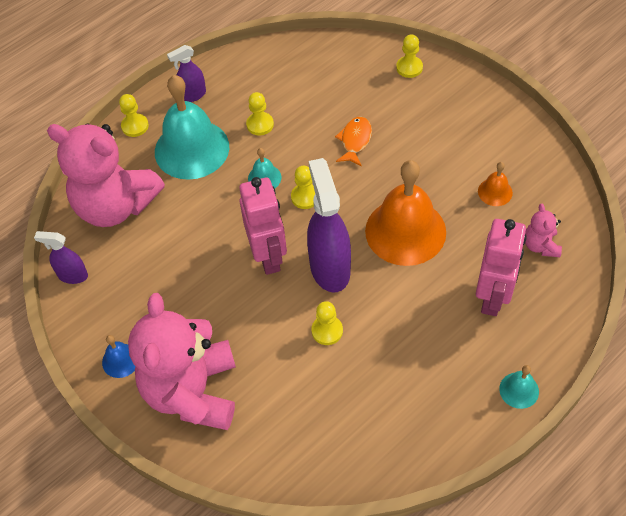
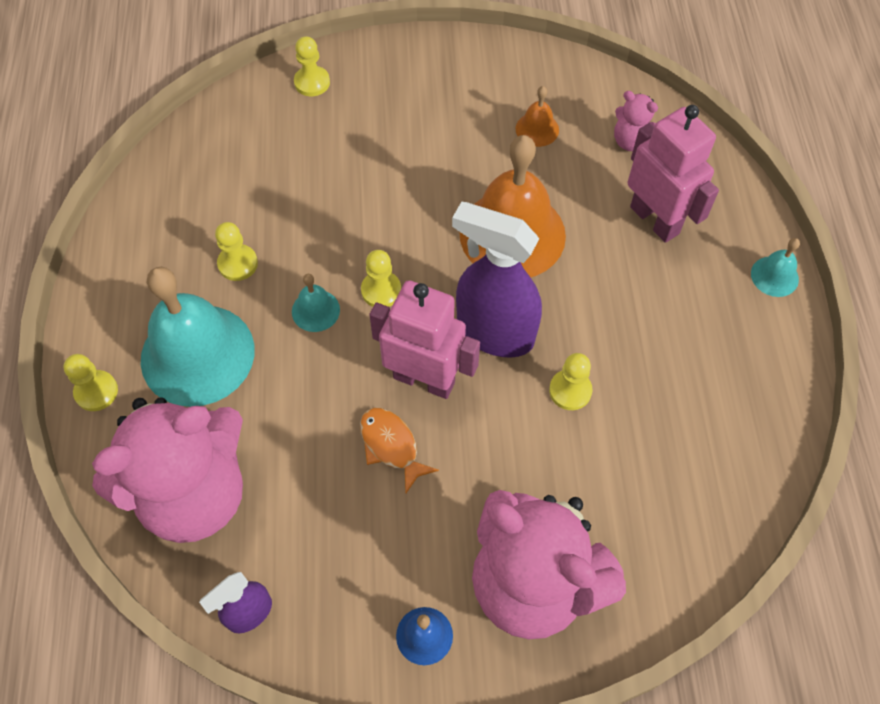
camera: 55 degrees left, 5 degrees up
purple spray bottle [167,45,206,102] -> none
orange fish [335,117,372,166] -> orange fish moved to [360,408,439,493]

